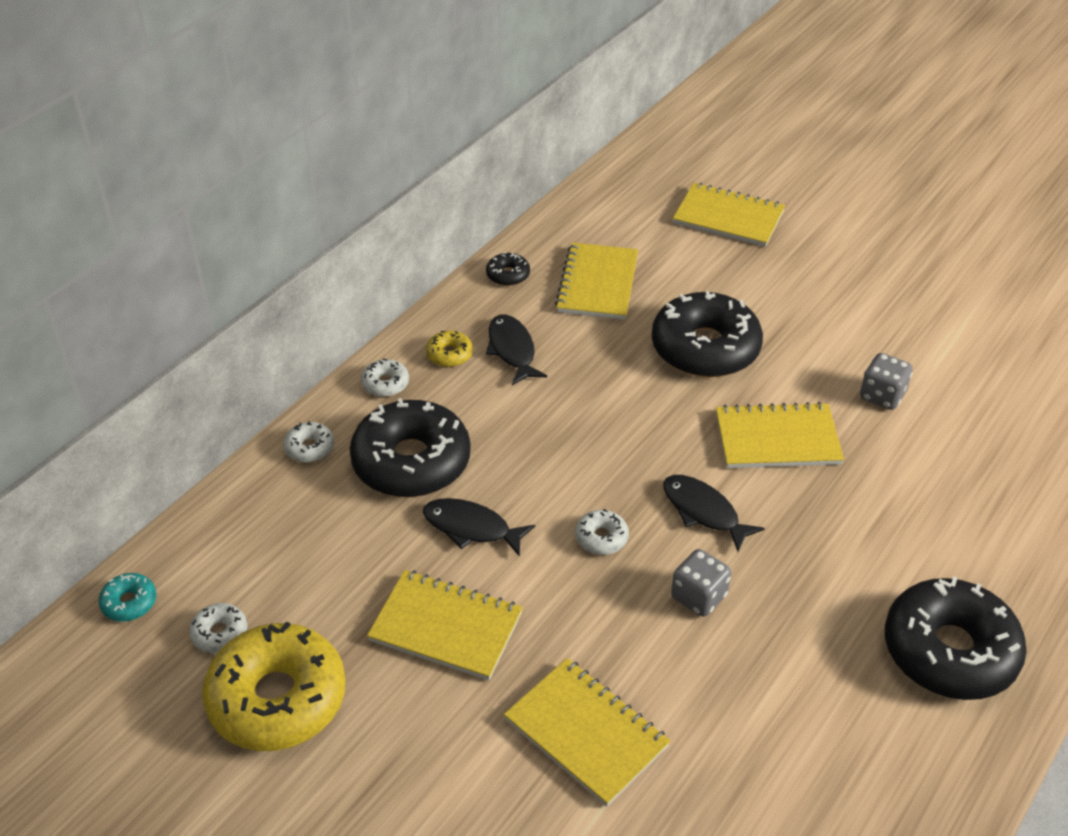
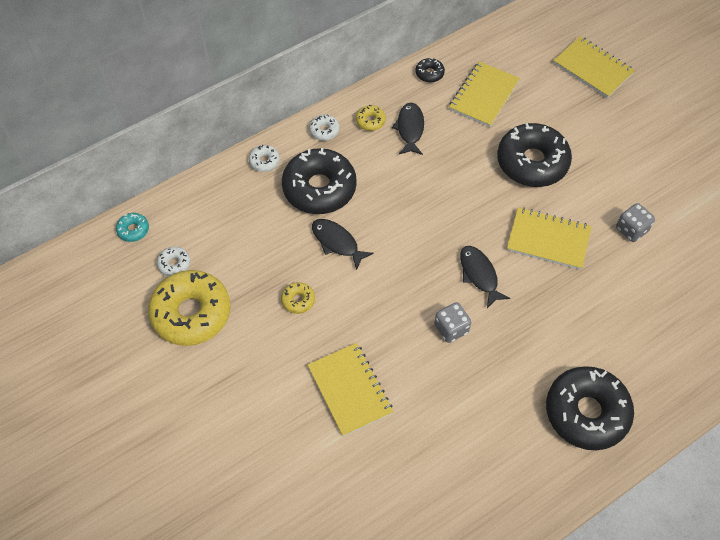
camera: 20 degrees right, 15 degrees up
yellow notebook [367,570,523,680] -> yellow donut [281,282,315,314]
white donut [575,509,629,555] -> none

